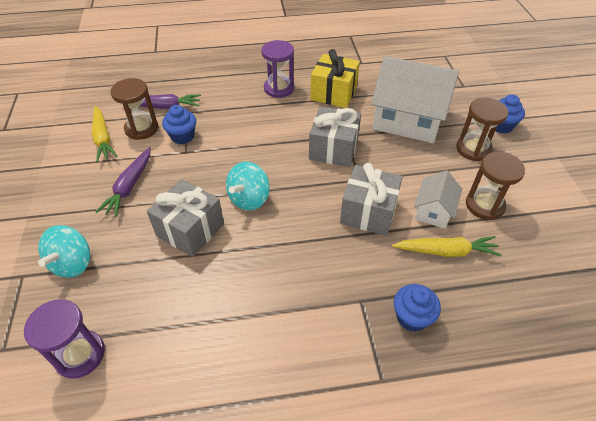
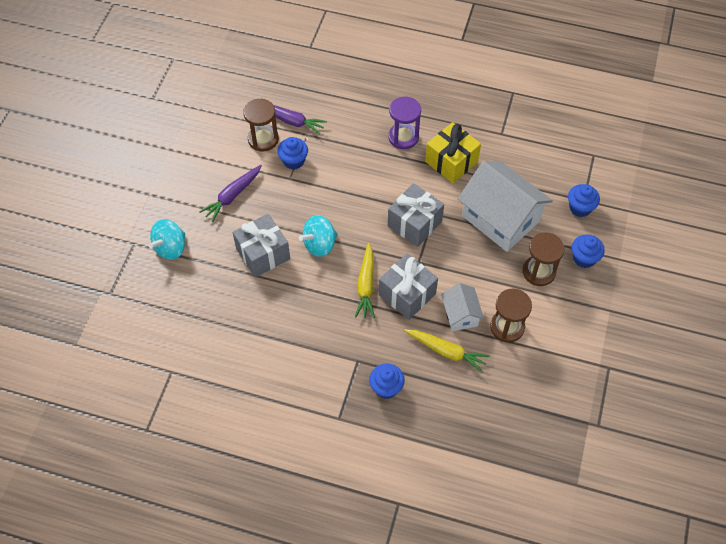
camera: 25 degrees right, 10 degrees up
purple hourglass [24,299,105,378] -> none
yellow carrot [92,106,118,162] -> yellow carrot moved to [355,243,375,318]
white house [414,170,462,229] -> white house turned 60 degrees counterclockwise [441,283,484,331]
none -> blue cupcake [568,184,600,217]

